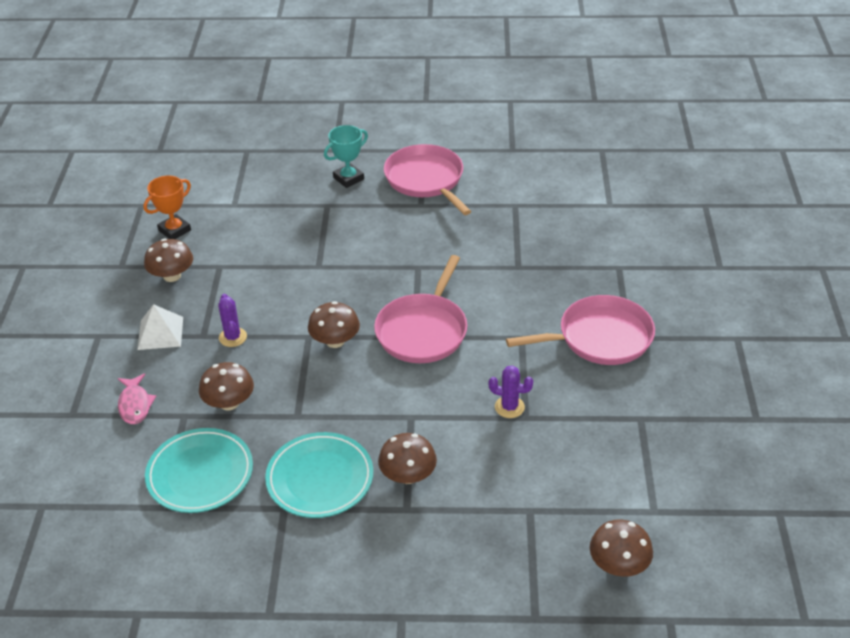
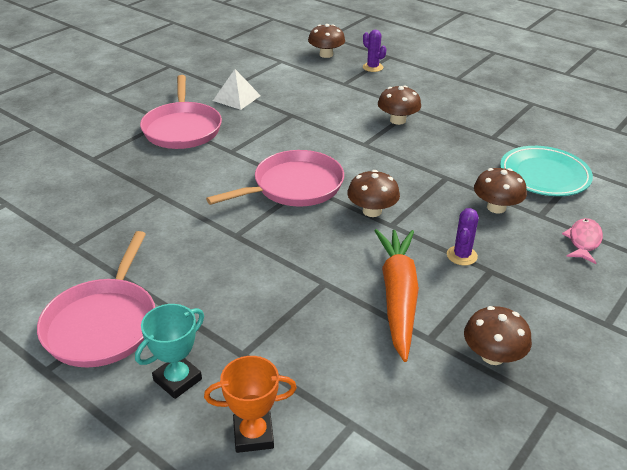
camera: 145 degrees left, 5 degrees down
white pyramid [137,304,183,350] -> white pyramid moved to [213,69,261,110]
orange trophy [143,176,191,239] -> orange trophy moved to [204,356,297,453]
turquoise plate [265,432,373,518] -> none
turquoise trophy [324,125,368,188] -> turquoise trophy turned 45 degrees counterclockwise [135,304,204,399]
purple cactus [489,365,533,418] -> purple cactus moved to [363,30,386,72]
pink pan [506,295,655,365] -> pink pan turned 120 degrees counterclockwise [140,75,222,149]
none -> orange carrot [374,229,419,362]

